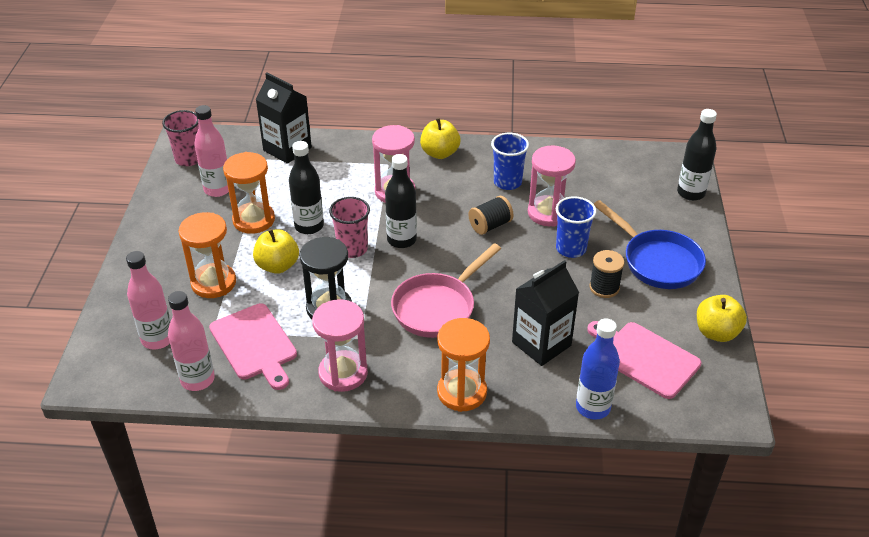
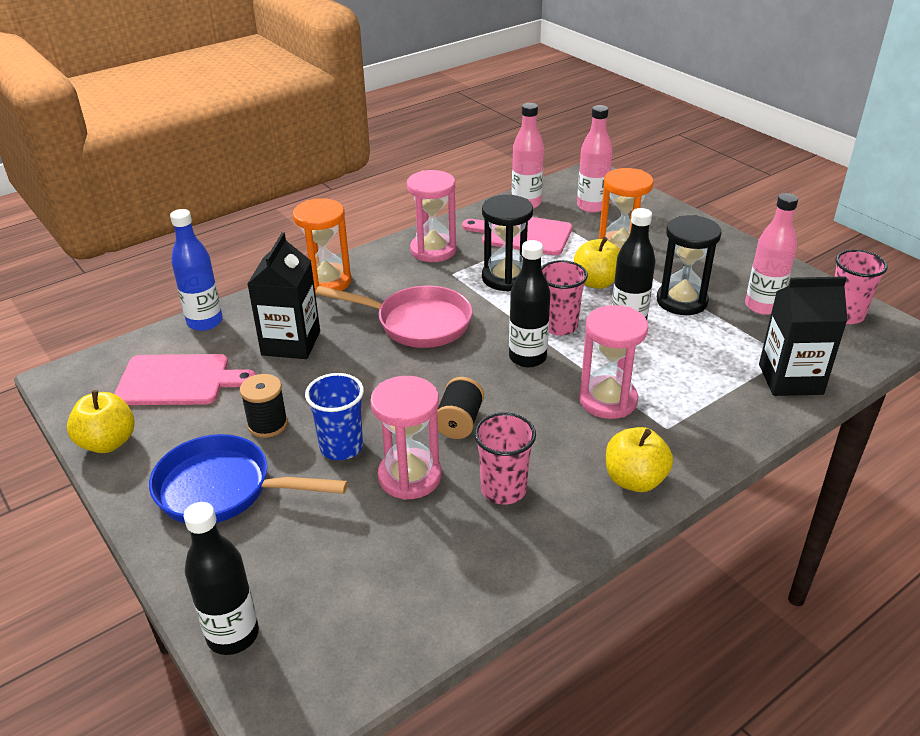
camera: 140 degrees right, 5 degrees down
orange hourglass [223,152,275,234] -> black hourglass [657,215,722,315]
pink pan [391,243,501,338] -> pink pan turned 105 degrees clockwise [315,286,472,348]
blue cup [491,133,529,190] -> pink cup [474,412,536,505]

